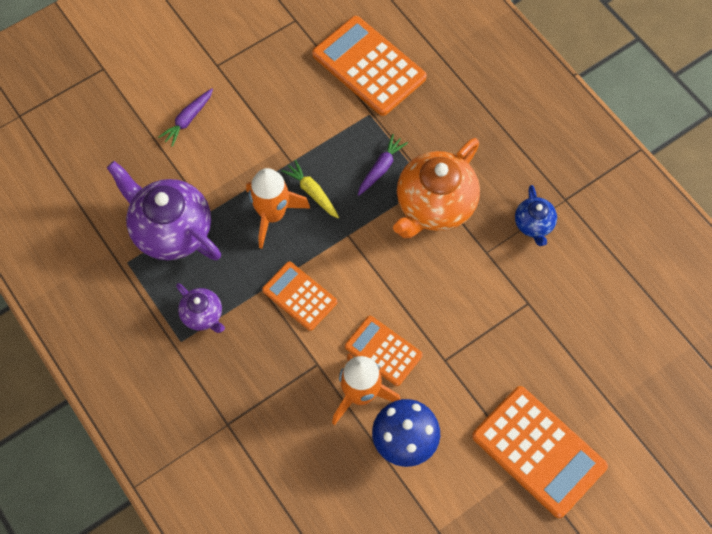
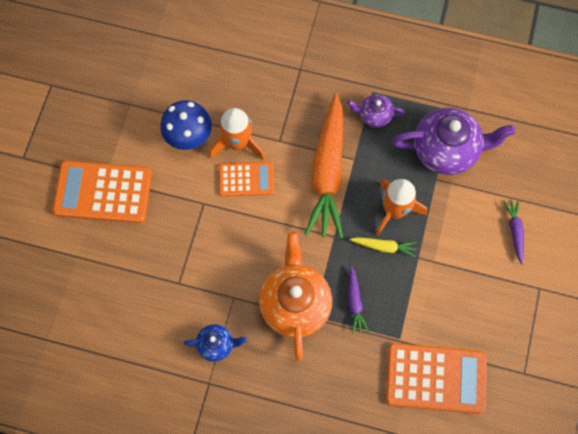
camera: 140 degrees right, 5 degrees up
orange calculator [262,261,337,331] -> orange carrot [304,93,343,239]
blue teapot [515,185,557,246] -> blue teapot turned 135 degrees clockwise [183,324,247,362]

